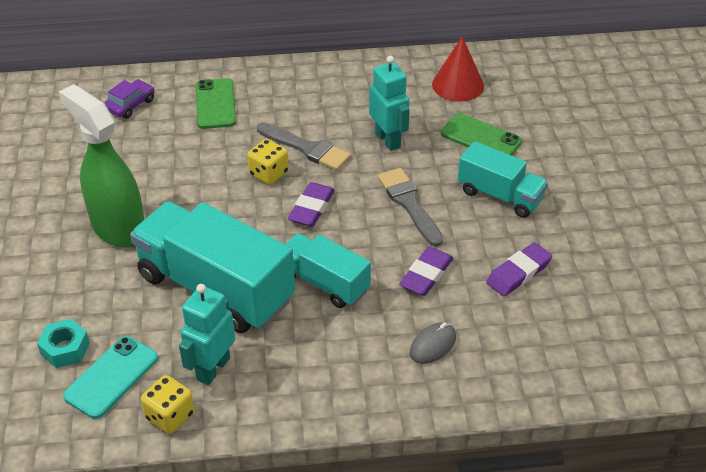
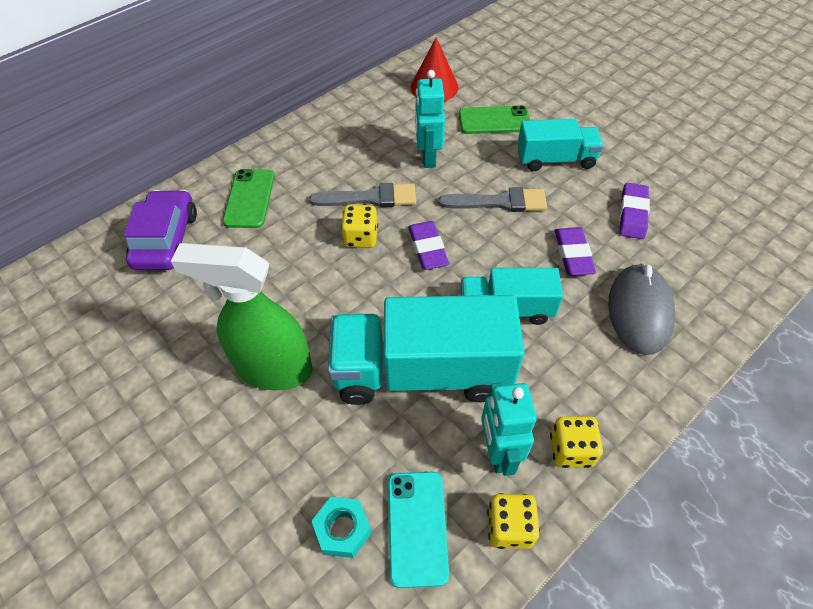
camera: 35 degrees left, 10 degrees up
purple car [104,79,155,119] -> purple car [124,190,197,270], size x1.65
green phone [196,78,236,129] -> green phone turned 45 degrees clockwise [223,169,275,228]
turquoise robot [369,56,410,151] -> turquoise robot turned 120 degrees counterclockwise [415,70,445,168]
grey brush [378,168,443,247] -> grey brush turned 150 degrees clockwise [438,188,547,212]
grey mouse [410,322,456,364] -> grey mouse [608,263,675,355], size x1.85
none -> yellow dice [550,416,603,468]

